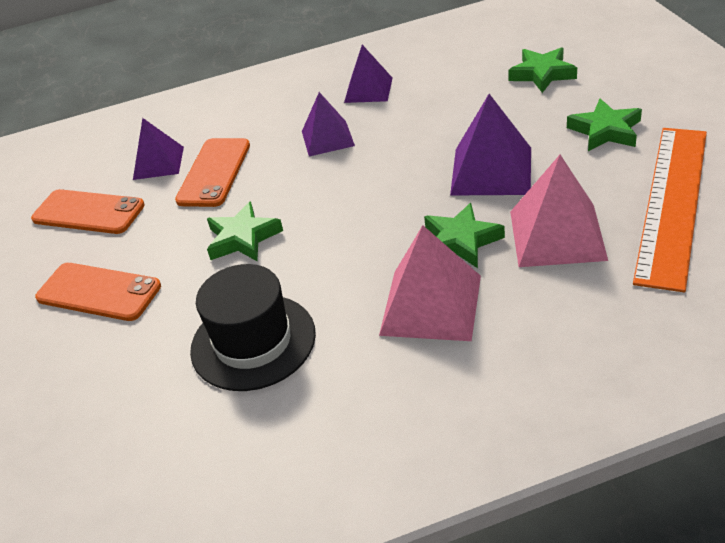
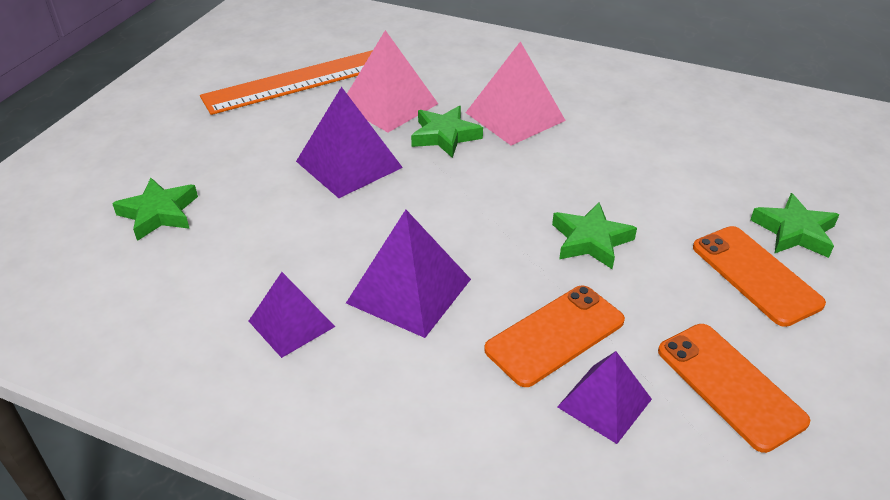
camera: 145 degrees left, 0 degrees up
black hat [190,264,316,391] -> none
purple pyramid [302,92,355,156] -> purple pyramid [346,210,471,338], size x1.52
green star [567,99,642,151] -> green star moved to [750,193,839,258]

